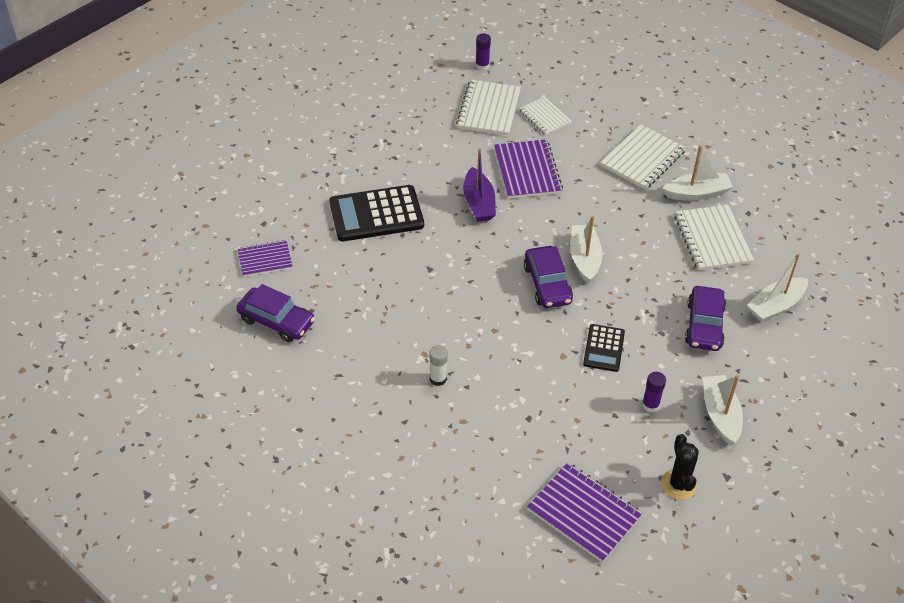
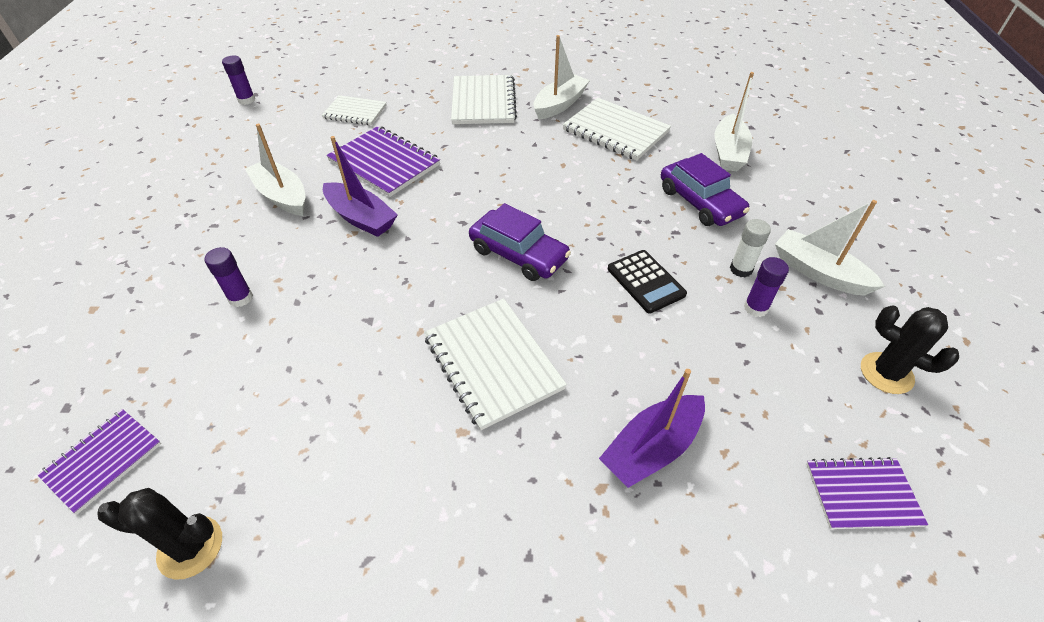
camera: 40 degrees left, 0 degrees up
purple car [236,284,315,342] -> black cactus [97,488,222,580]
black calculator [329,185,424,241] -> purple glue stick [204,247,253,307]
white glue stick [429,345,448,386] -> white glue stick moved to [730,219,771,278]
white notebook [456,80,521,136] -> white notebook moved to [424,298,567,430]
purple notebook [527,462,643,562] -> purple notebook [806,457,928,529], size x0.63
white boat [570,216,602,283] -> white boat moved to [245,124,305,216]
none -> purple boat [599,369,705,488]

